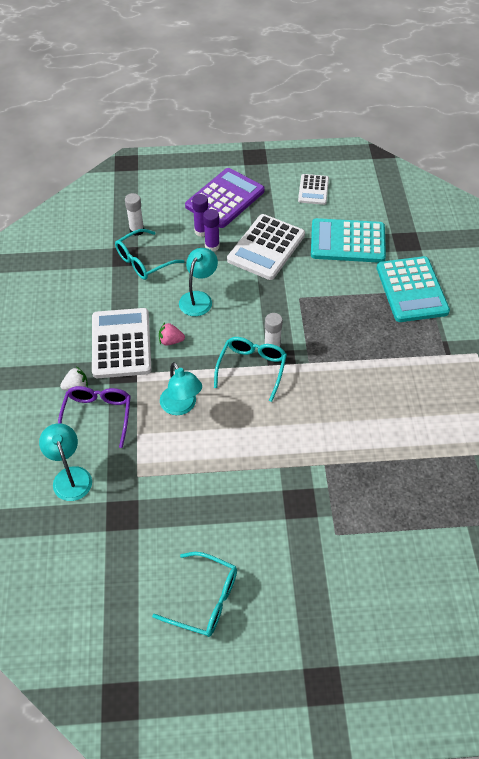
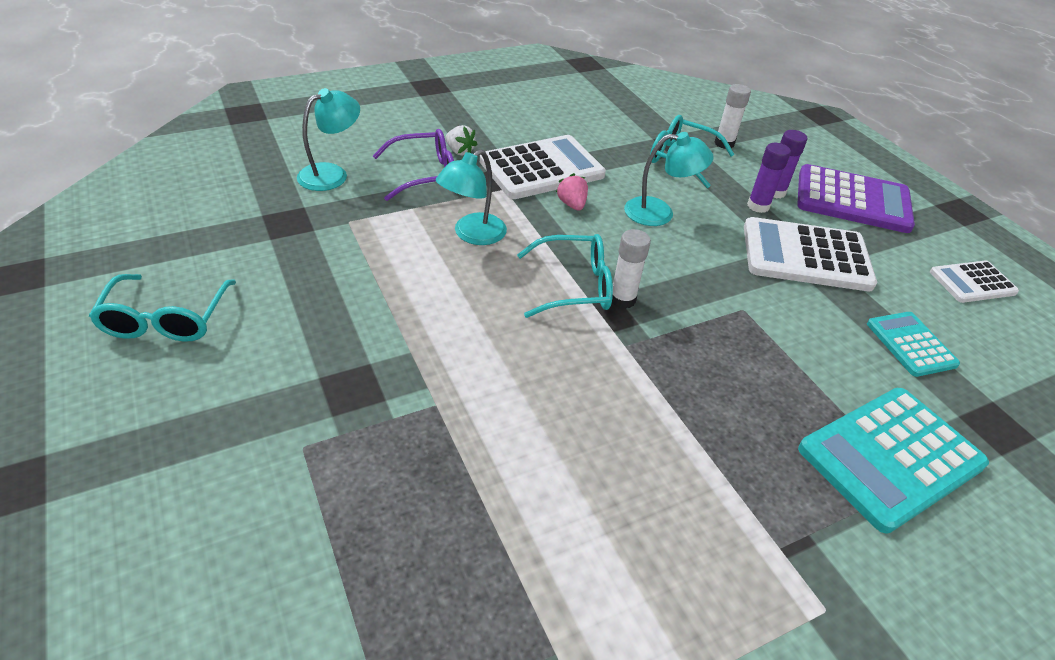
camera: 65 degrees right, 10 degrees down
turquoise calculator [311,218,386,263] -> turquoise calculator [867,312,960,377], size x0.57

